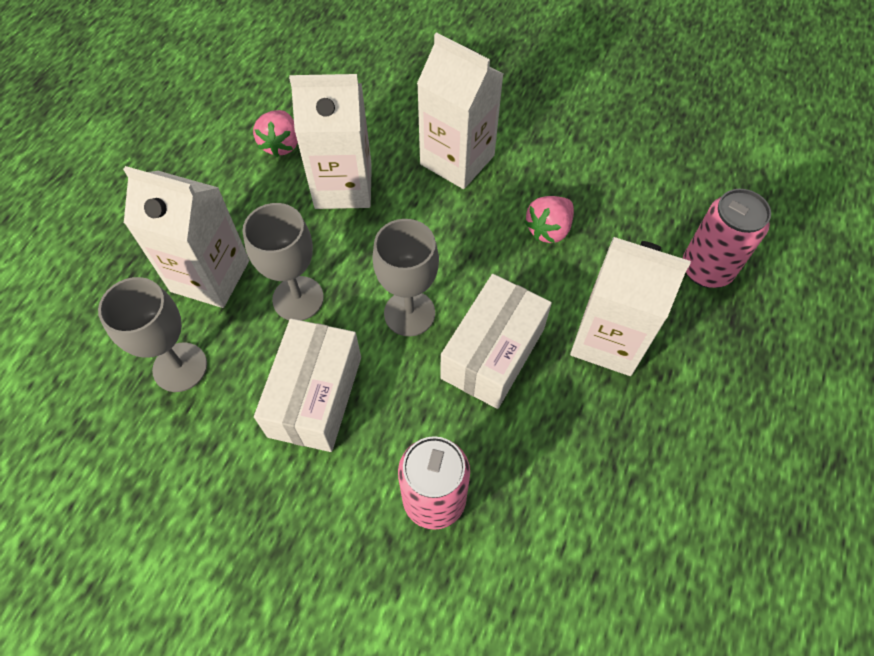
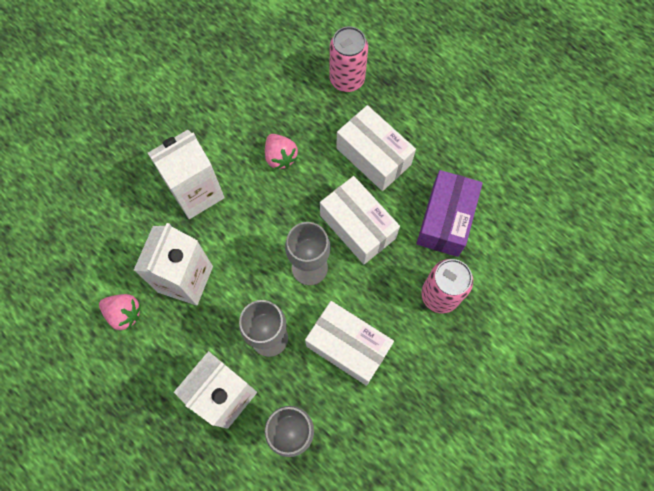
camera: 70 degrees left, 10 degrees up
white carton [570,237,691,376] -> white box [336,105,416,191]
none -> purple box [416,170,483,257]

